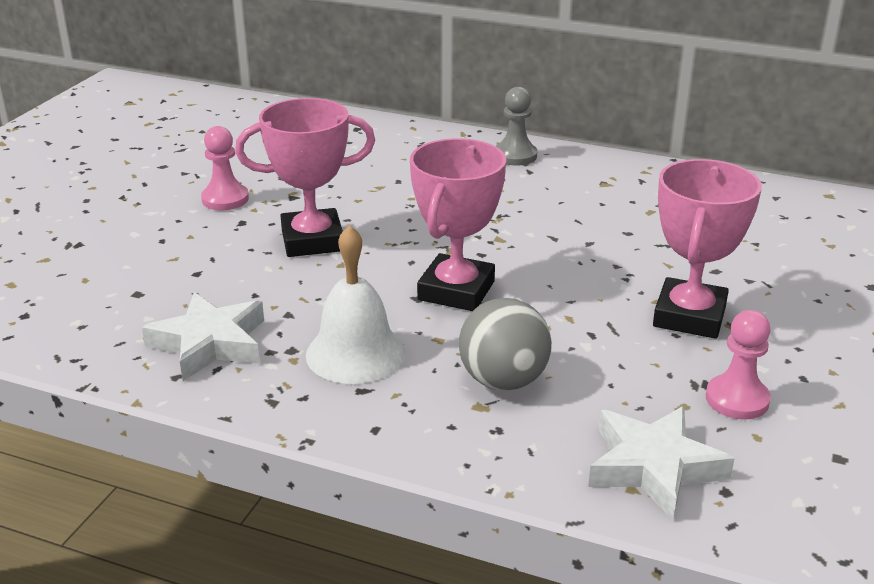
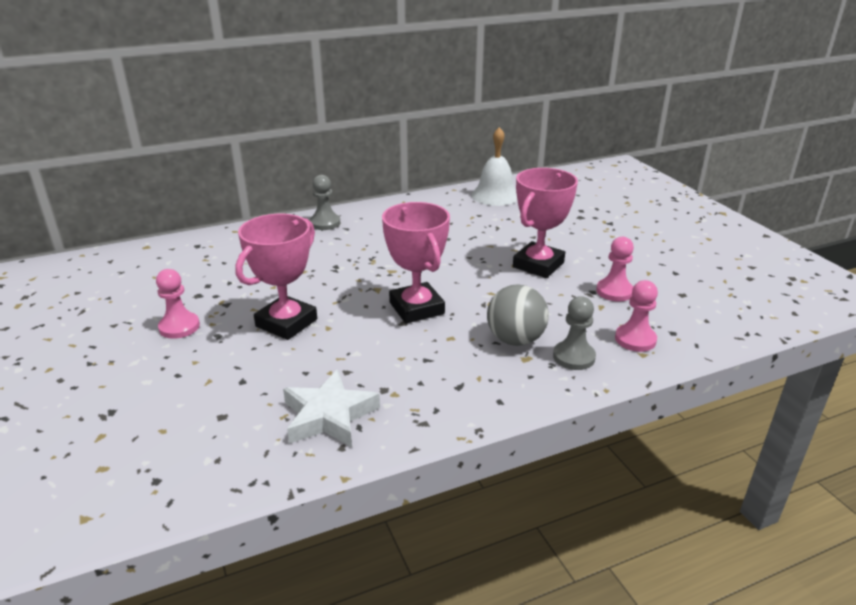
camera: 45 degrees left, 0 degrees up
white bell [306,225,406,384] -> white bell moved to [472,127,518,206]
white star [588,406,735,520] -> pink pawn [615,280,658,352]
pink trophy [653,159,762,339] -> pink trophy turned 60 degrees clockwise [513,168,578,278]
none -> grey pawn [553,296,596,370]

